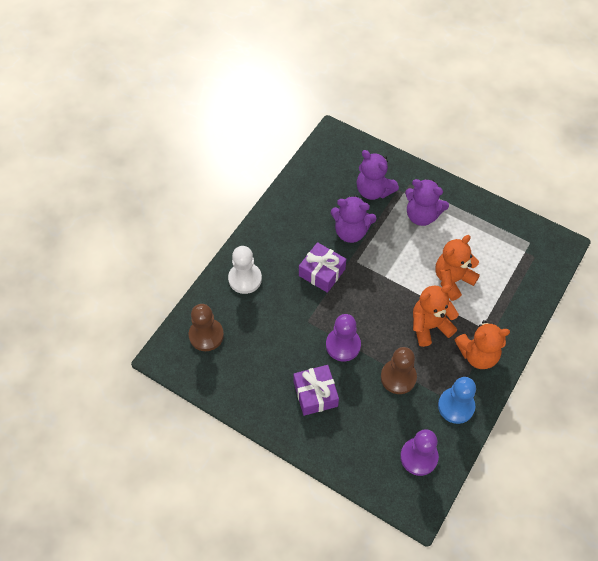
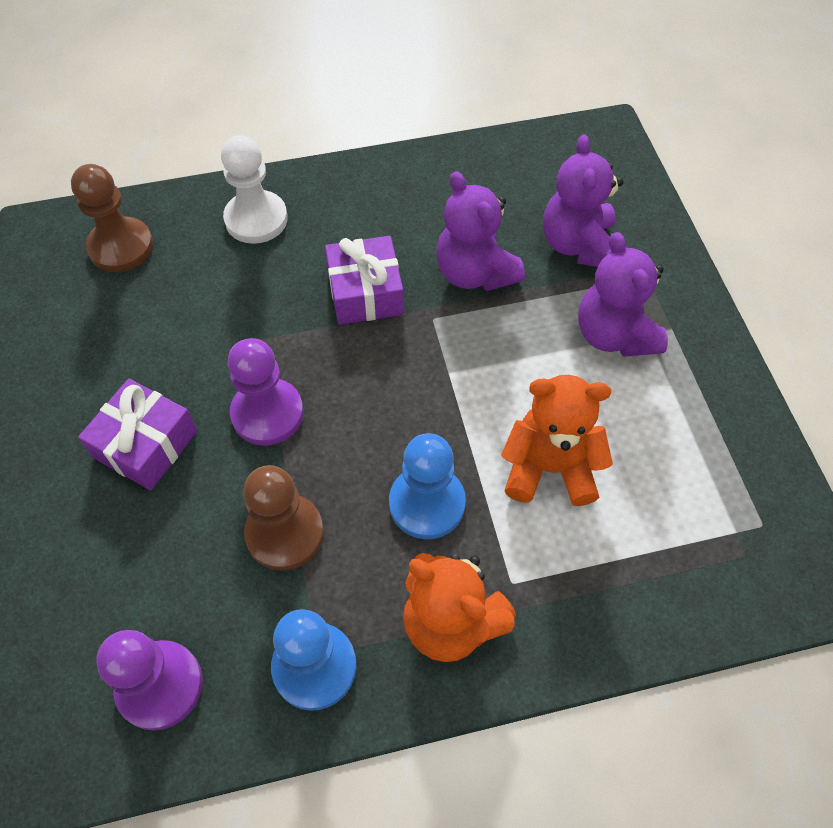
camera: 45 degrees right, 0 degrees up
orange teddy bear [413,285,459,347] -> blue pawn [389,433,466,539]

